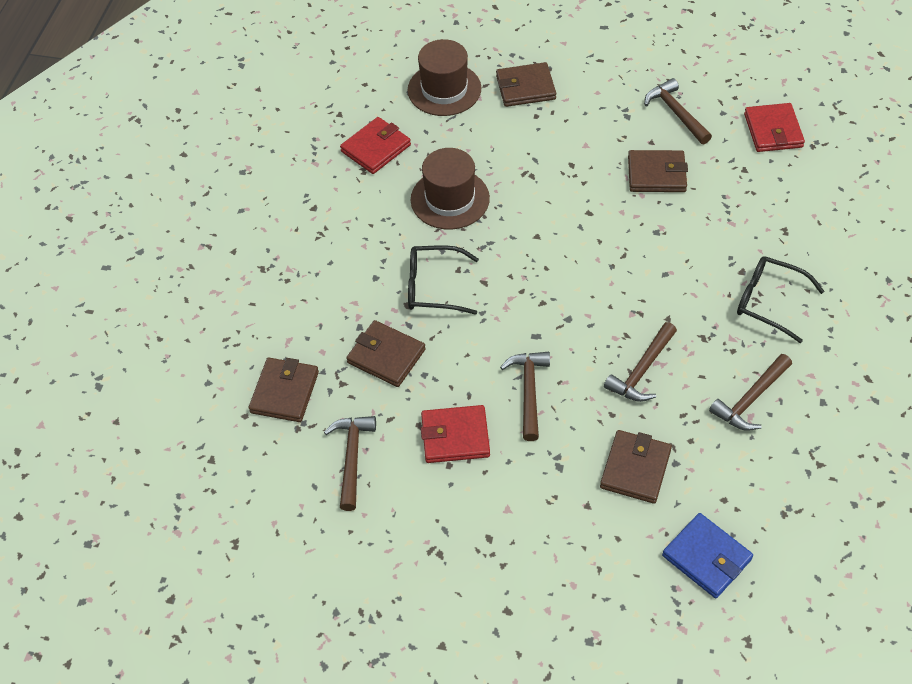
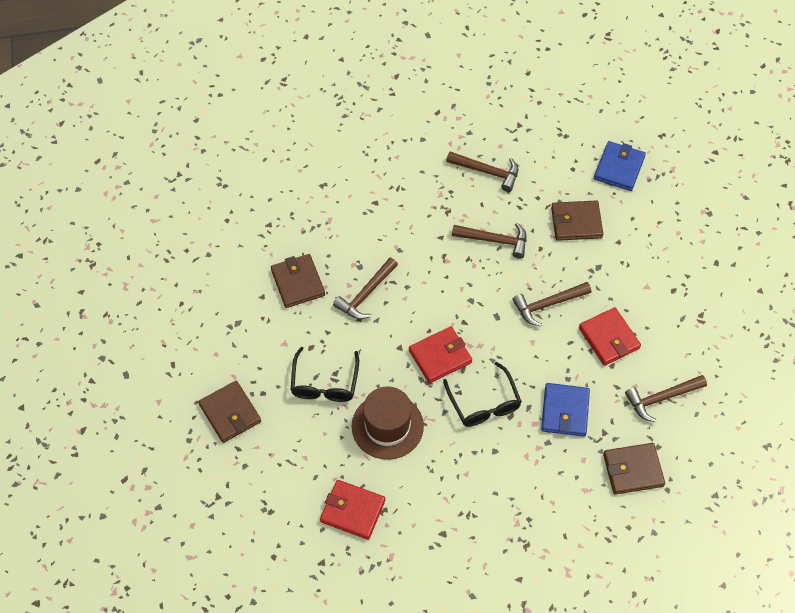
camera: 115 degrees left, 5 degrees up
brown wallet [346,320,426,387] -> blue wallet [541,383,590,437]
brown hat [408,39,481,116] -> none
brown hammer [644,78,712,144] -> brown hammer moved to [333,258,398,319]
black glasses [737,256,824,343] -> black glasses moved to [291,347,359,402]
red wallet [744,103,805,152] -> red wallet moved to [409,326,472,383]

